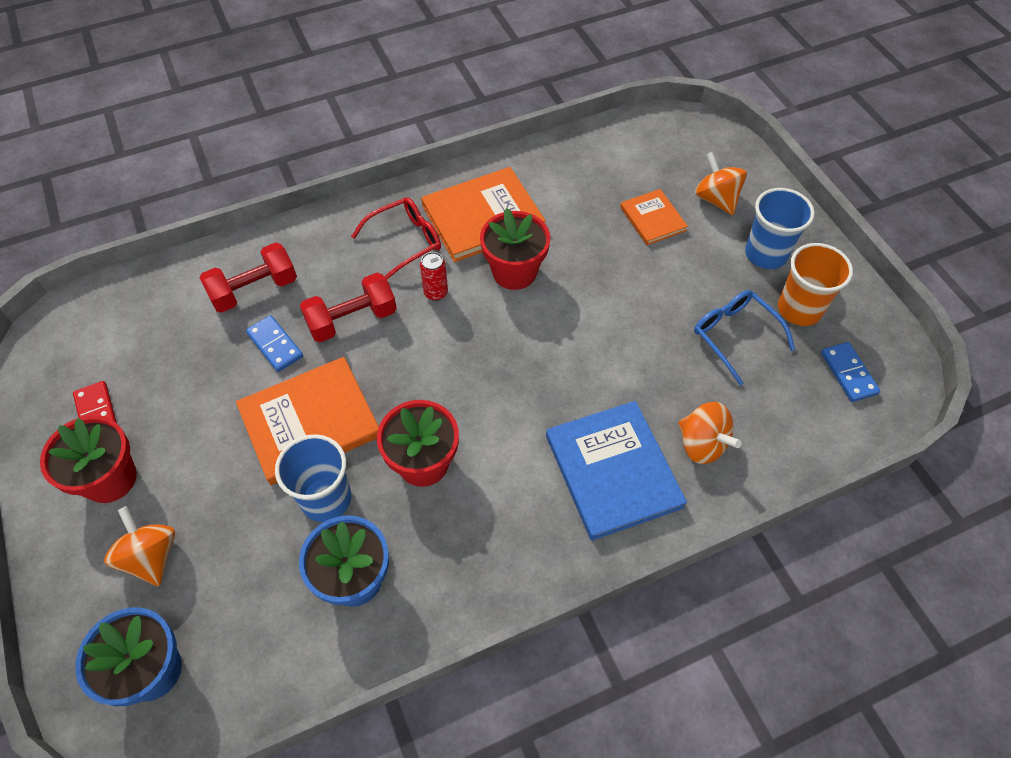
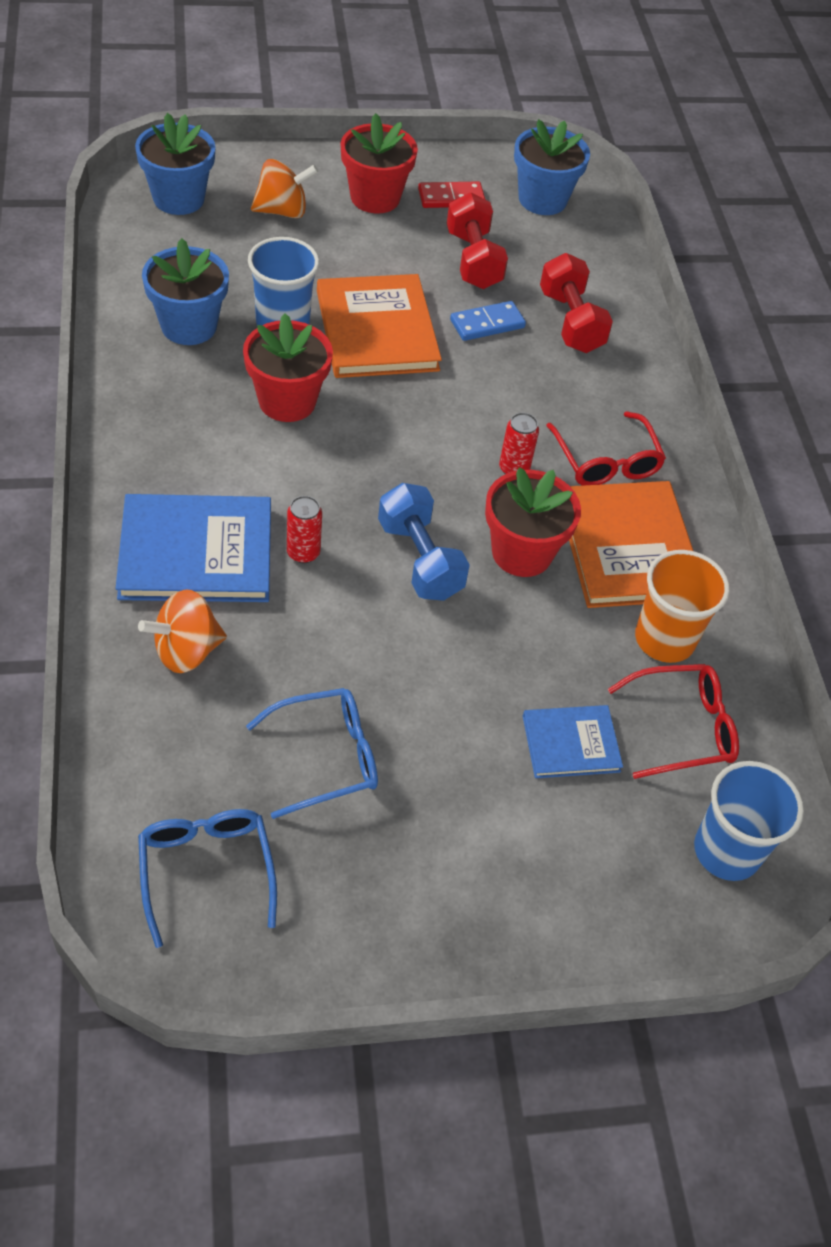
camera: 100 degrees right, 5 degrees down
red dumbbell [300,273,397,342] -> red dumbbell moved to [447,193,508,289]
orange book [620,189,688,245] -> blue book [523,705,623,778]
orange spinning top [695,151,747,215] -> none
blue cup [745,188,815,269] -> blue cup moved to [694,761,804,881]
orange cup [778,243,853,326] -> orange cup moved to [635,550,730,663]
blue domino [821,342,880,402] -> blue glasses [138,809,277,948]
none -> red can [287,496,322,563]
none -> blue dumbbell [378,483,470,601]
none -> blue flower pot [514,119,590,215]
none -> red glasses [608,664,739,779]

